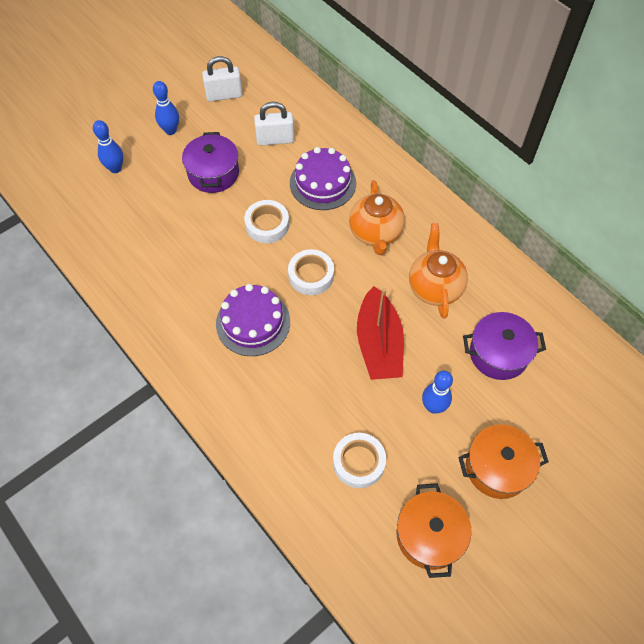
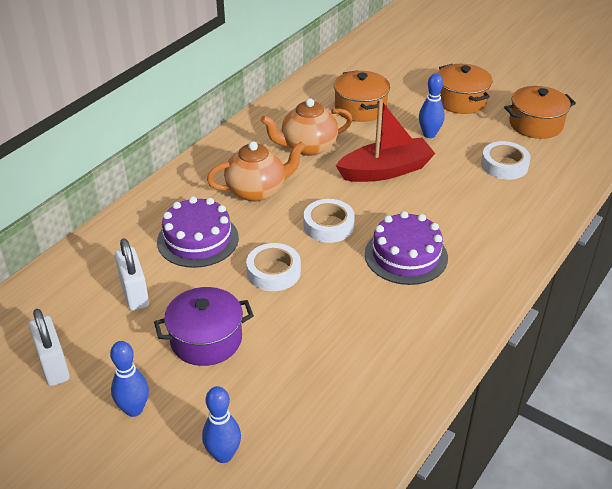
camera: 105 degrees left, 20 degrees down
purple pot [463,312,546,380] -> orange pot [334,70,390,122]

